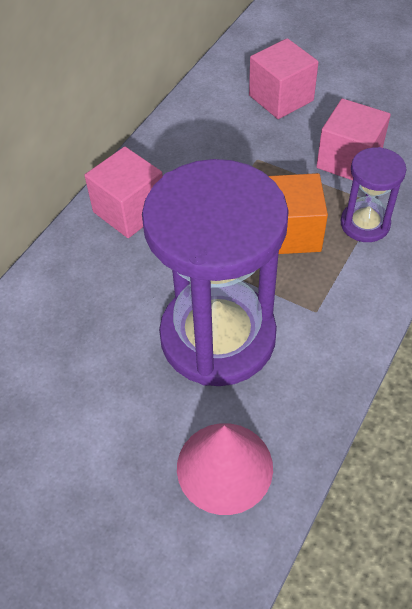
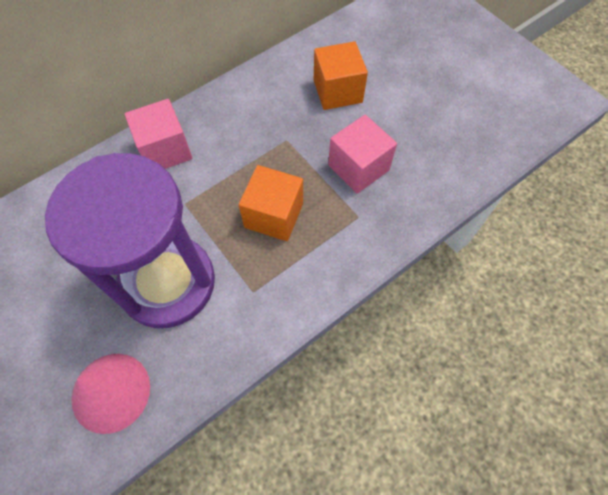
camera: 20 degrees right, 10 degrees up
pink cube [249,38,319,119] -> orange cube [314,41,368,110]
purple hourglass [341,147,406,242] -> none

